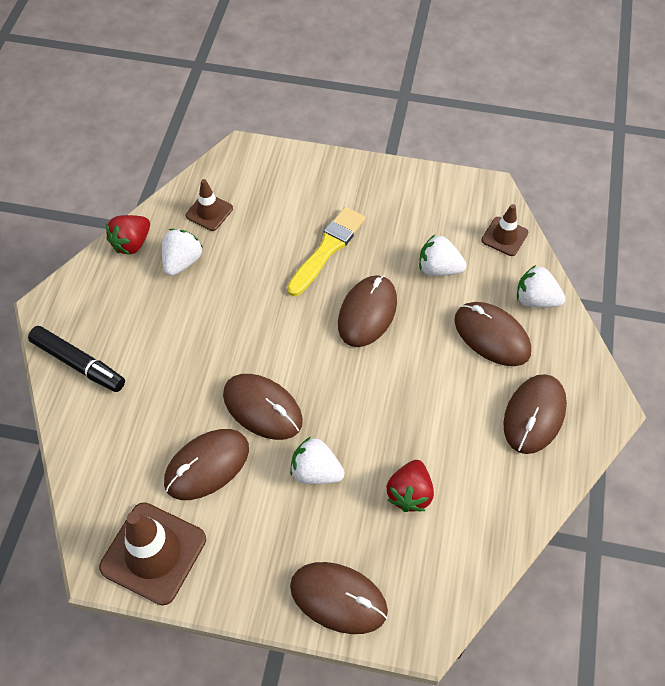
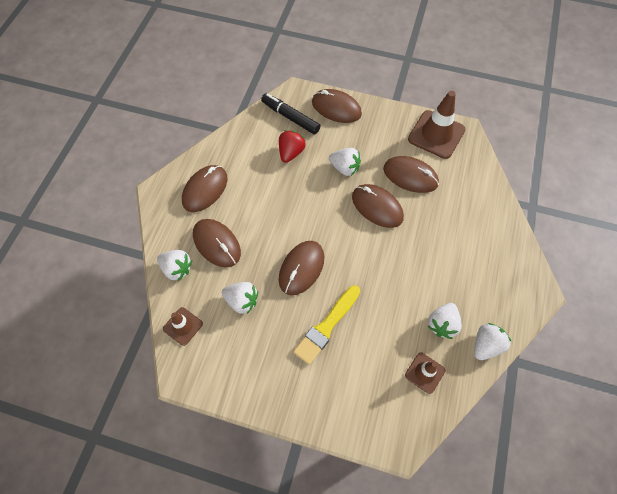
camera: 175 degrees left, 5 degrees up
black marker [28,326,125,392] -> black marker moved to [261,93,320,135]
red strawberry [106,215,150,255] -> white strawberry [474,323,512,360]
brown mouse [164,429,249,500] -> brown mouse turned 60 degrees clockwise [383,156,439,193]

